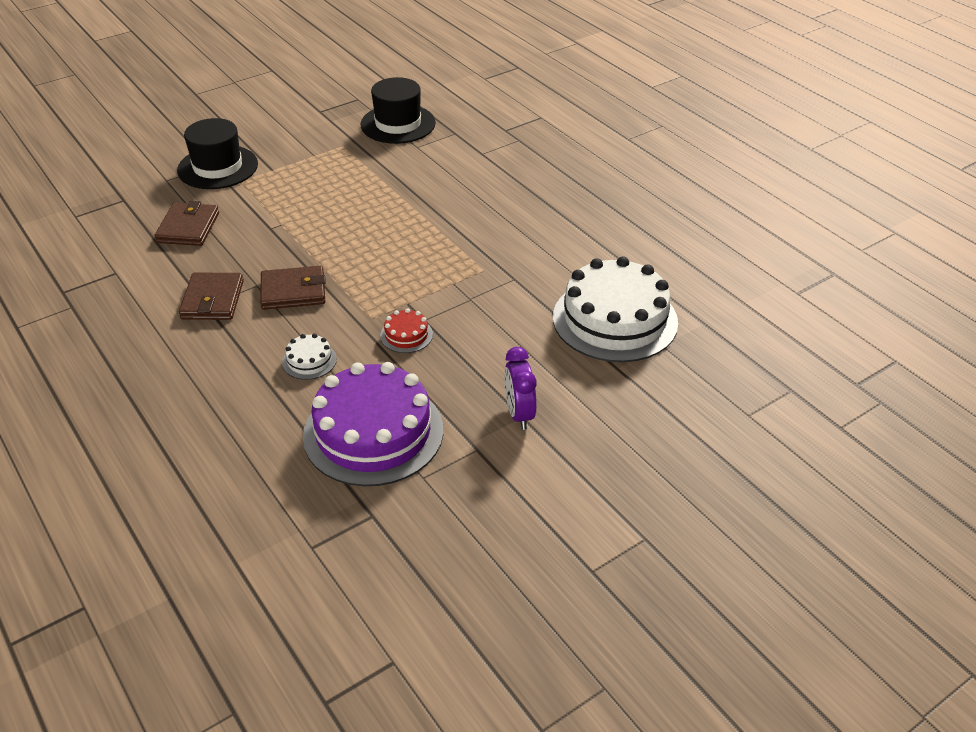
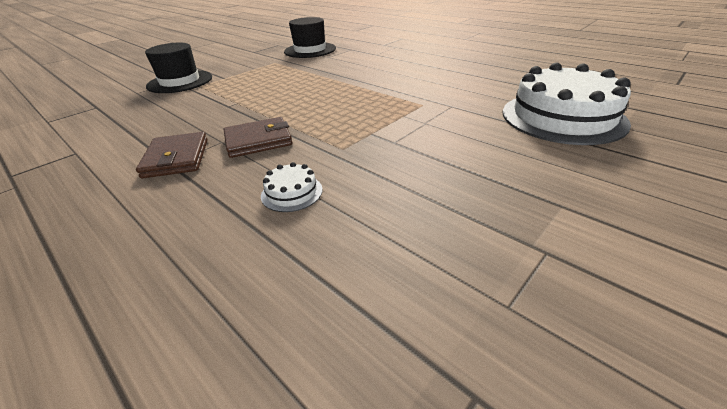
camera: 10 degrees left, 5 degrees down
brown wallet [155,201,219,246] -> none
purple cake [303,362,443,486] -> none
red cake [380,308,433,353] -> none
purple clock [504,347,537,430] -> none

